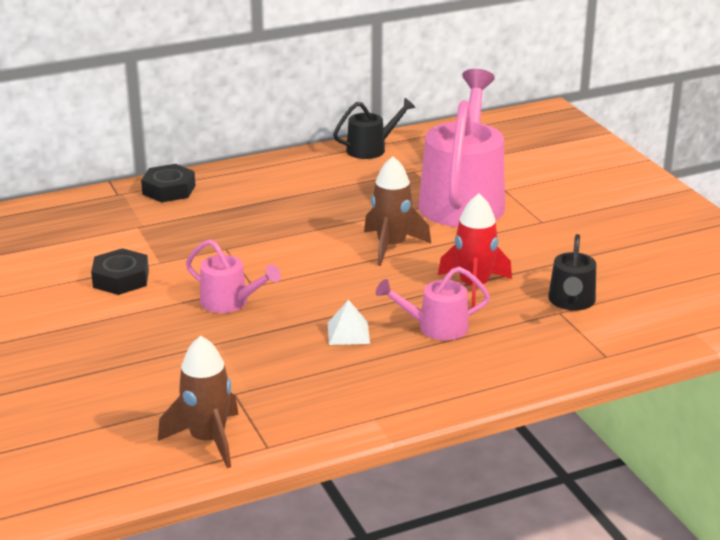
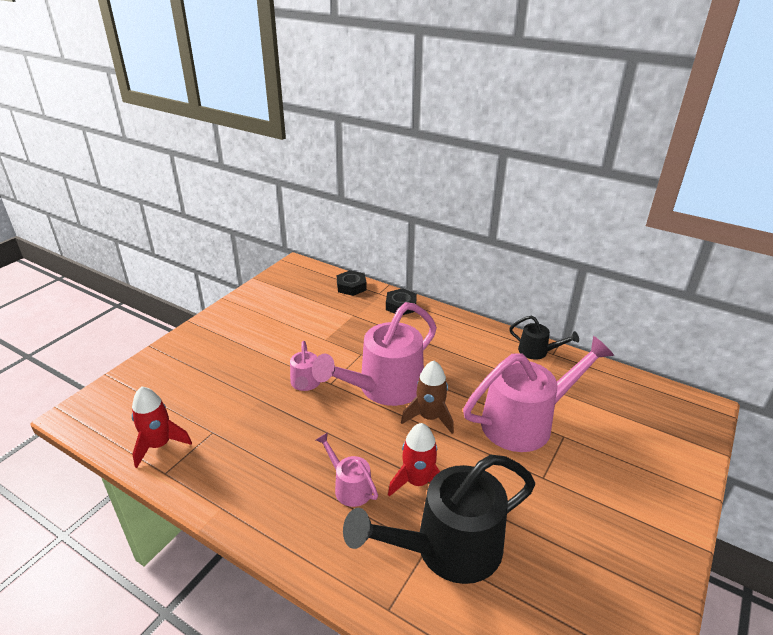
camera: 55 degrees right, 5 degrees up
black nut [91,248,149,295] -> black nut moved to [337,270,367,296]
brown rocket [158,336,239,468] -> red rocket [132,386,192,468]
white pyramid [328,300,370,345] -> none
black watering can [548,234,596,311] -> black watering can [343,454,535,584], size x2.08
none -> pink watering can [312,302,437,406]

